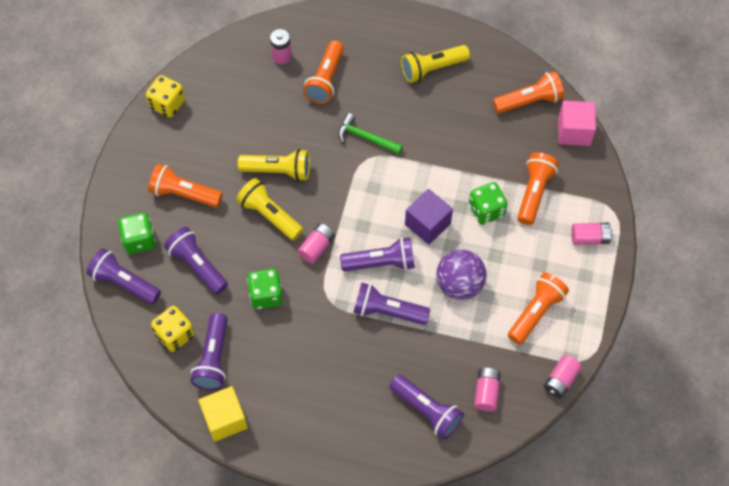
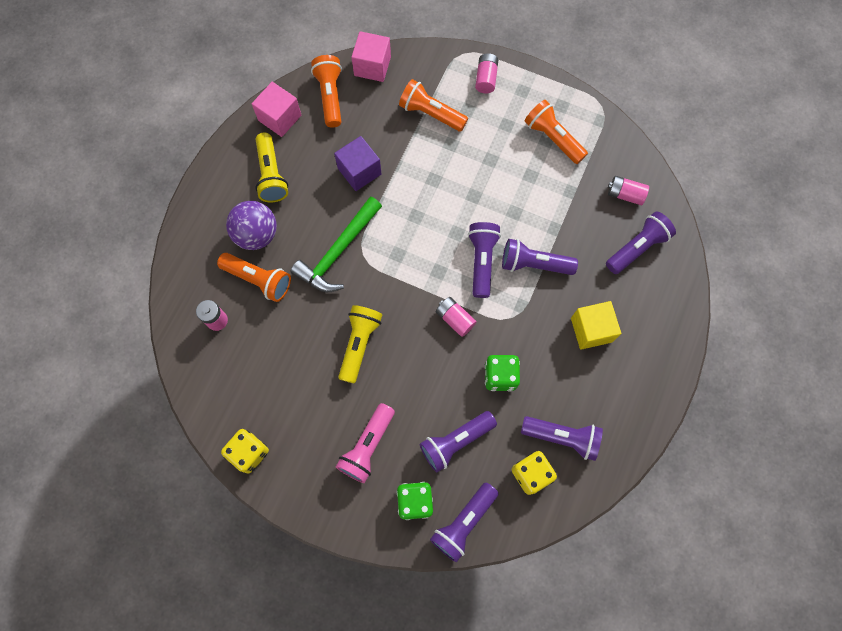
camera: 80 degrees left, 10 degrees up
orange flashlight [148,164,223,208] -> pink flashlight [336,403,395,483]
yellow cube [198,386,248,442] -> yellow cube moved to [571,301,621,350]
yellow flashlight [236,178,303,241] -> none
green hammer [338,113,403,154] -> green hammer [291,196,382,292], size x1.59
purple flashlight [353,282,430,325] -> purple flashlight turned 75 degrees clockwise [502,239,578,275]
purple cube [405,189,453,245] -> purple cube moved to [334,136,382,191]
purple ball [436,250,487,300] -> purple ball moved to [226,201,277,250]
green dice [469,182,508,225] -> none
pink battery [544,355,582,398] -> none
none -> pink cube [252,82,301,137]

